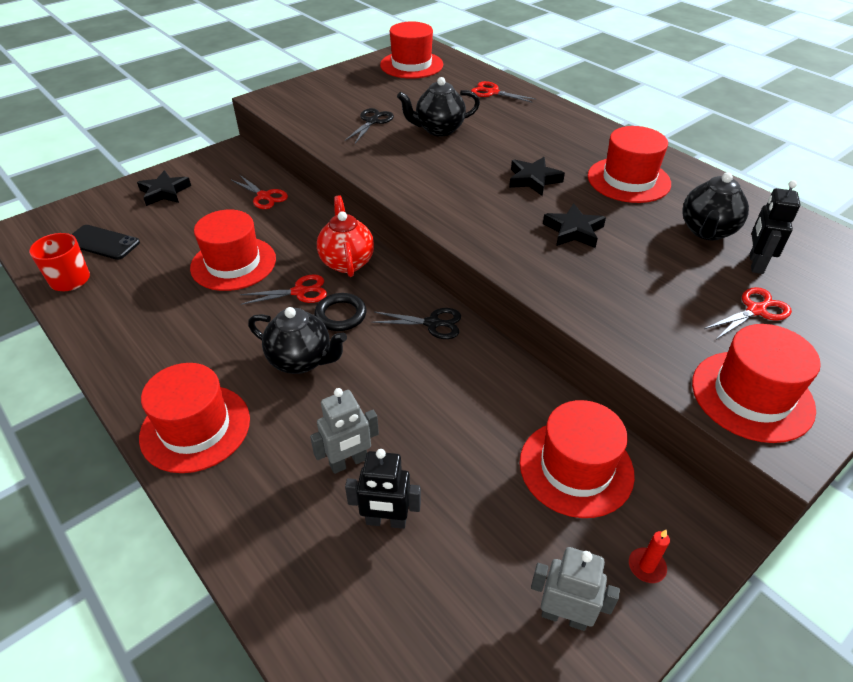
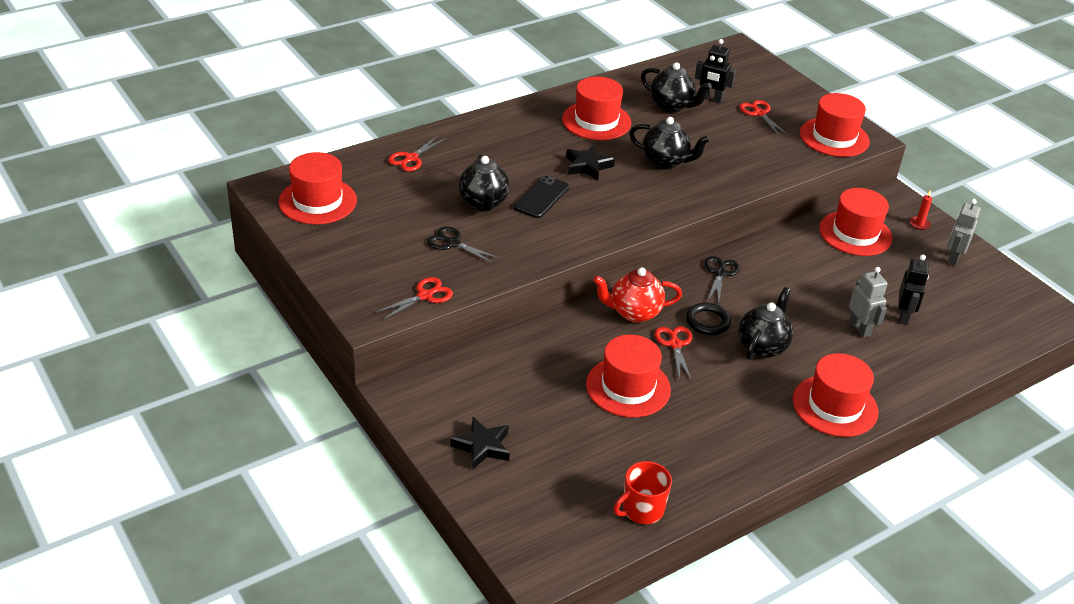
camera: 85 degrees left, 5 degrees down
black phone [71,225,140,260] -> black phone moved to [514,176,569,218]
red scissors [231,175,288,209] -> red scissors moved to [376,277,453,320]
black star [543,203,606,248] -> black teapot [629,117,711,170]

